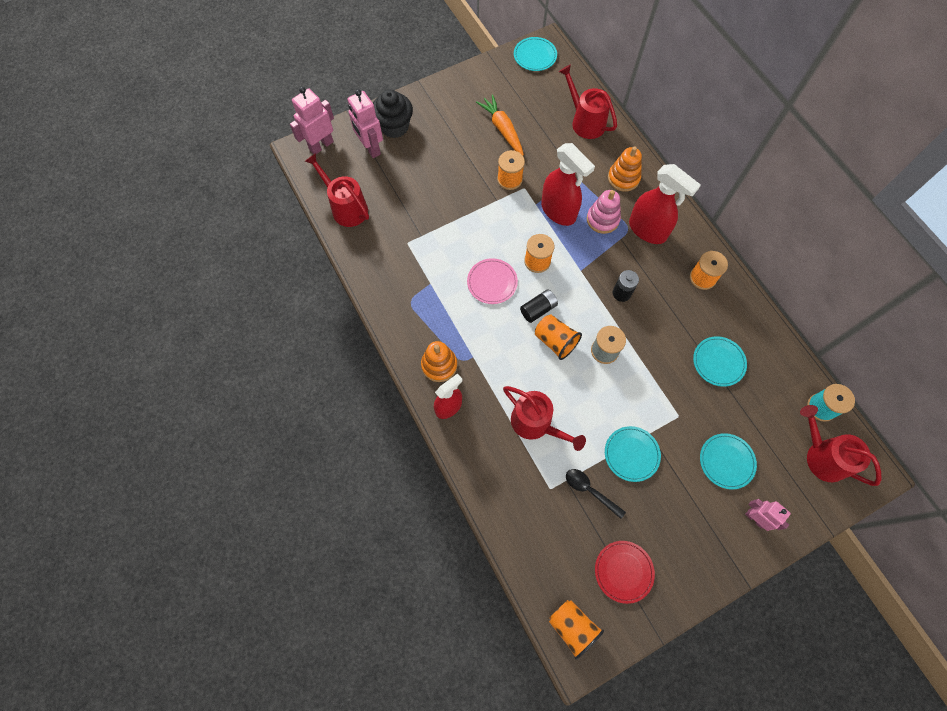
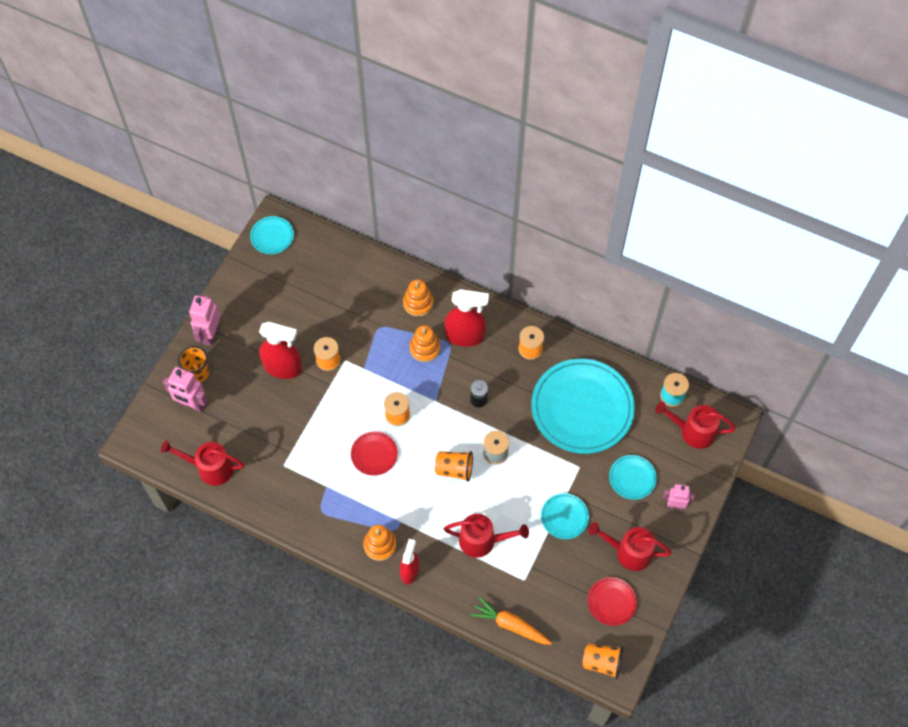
camera: 35 degrees left, 5 degrees down
pink robot [290,87,334,154] -> pink robot moved to [189,295,220,346]
black cupcake [373,89,413,138] -> orange cup [178,346,209,382]
pink plate [467,258,518,304] -> red plate [351,431,398,476]
orange carrot [476,94,524,156] -> orange carrot moved to [470,597,552,645]
black battery [520,289,558,323] -> none
red spray bottle [541,143,595,226] -> red spray bottle moved to [259,322,302,379]
red watering can [559,65,617,139] -> red watering can moved to [588,522,672,571]
black spoon [566,469,626,519] -> none
pink stacking toy [587,190,621,234] -> orange stacking toy [410,325,441,362]
turquoise plate [693,336,747,387] -> turquoise plate [531,359,635,454], size x2.22

